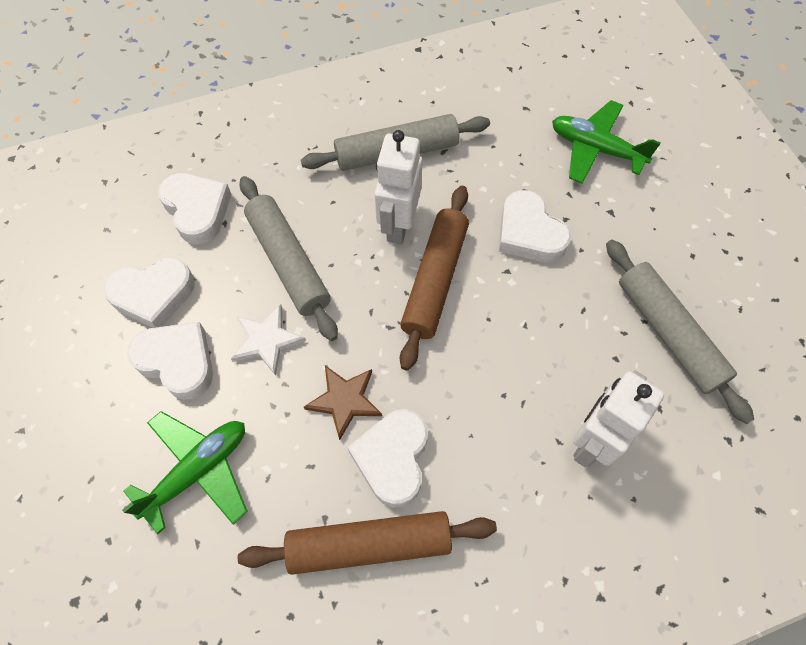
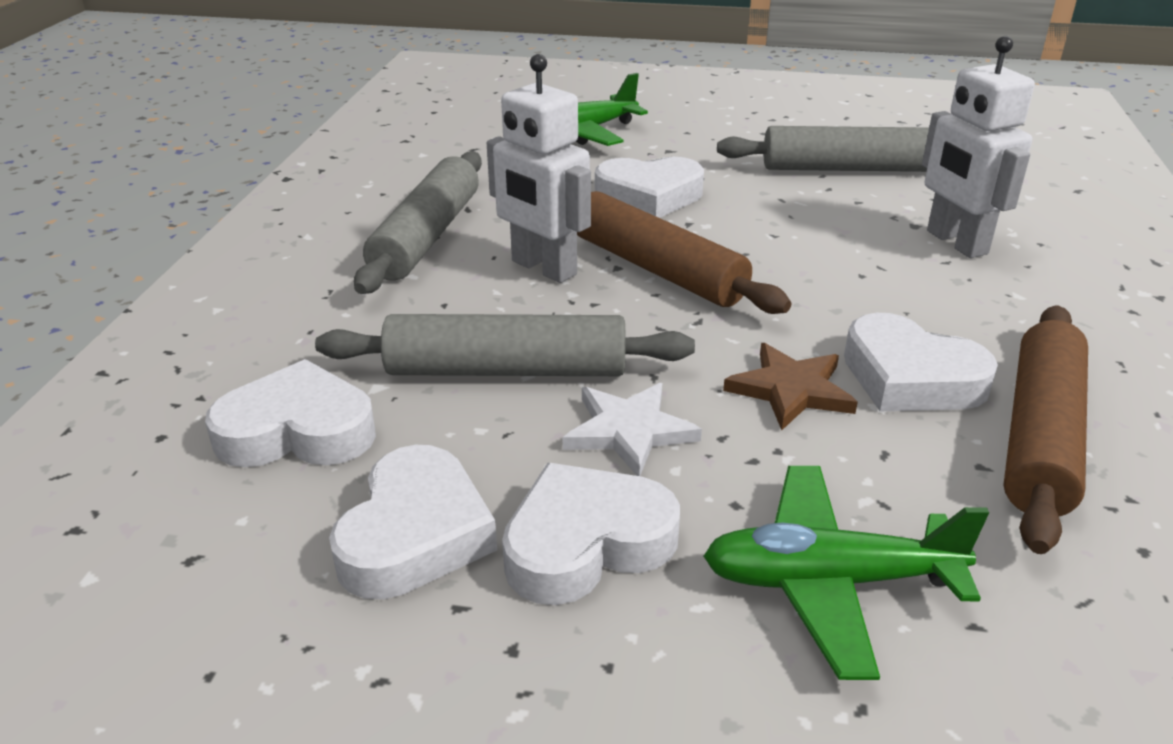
camera: 60 degrees left, 30 degrees down
green plane [122,411,248,534] -> green plane turned 75 degrees counterclockwise [703,466,989,680]

